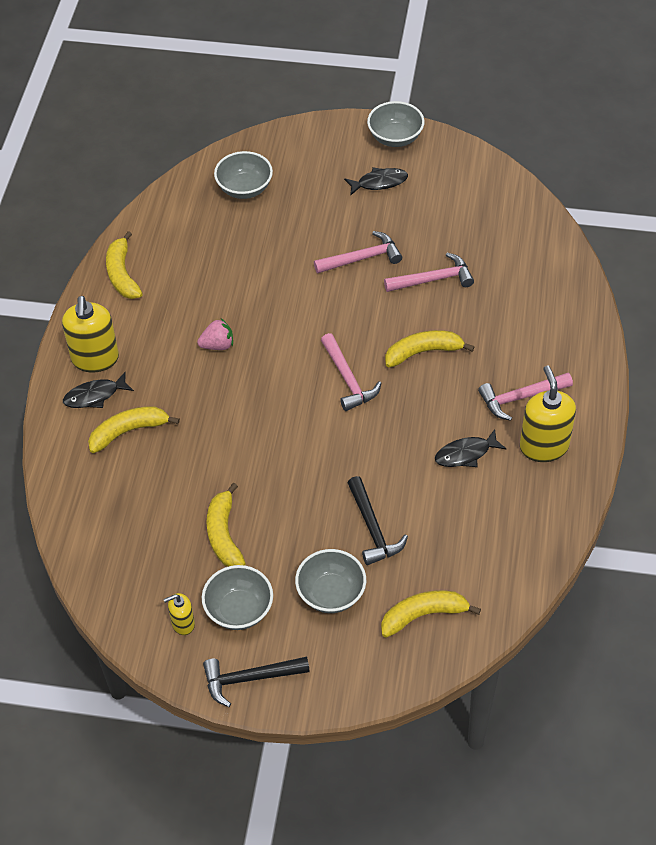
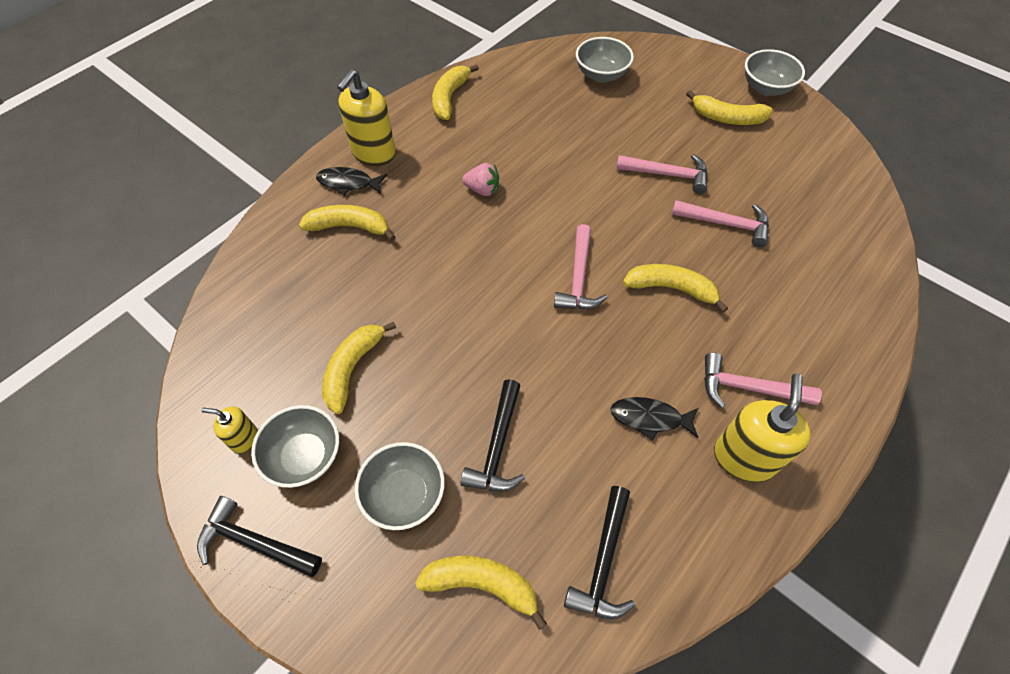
camera: 30 degrees right, 5 degrees up
black fish [344,167,408,196] -> yellow banana [686,90,773,125]
none -> black hammer [564,486,635,619]

